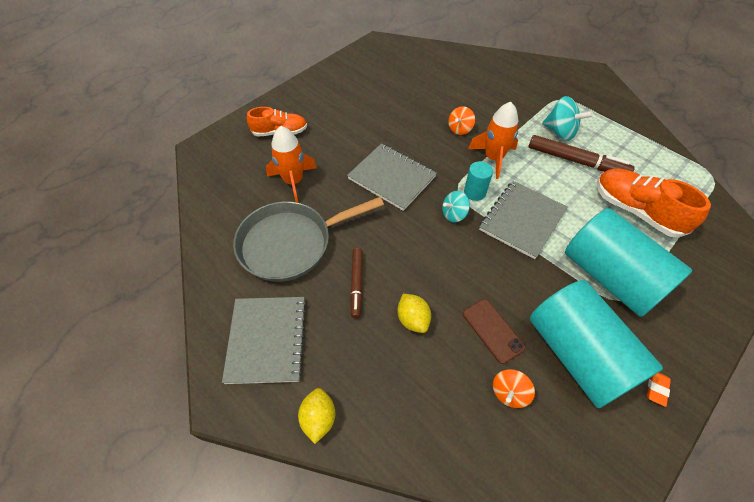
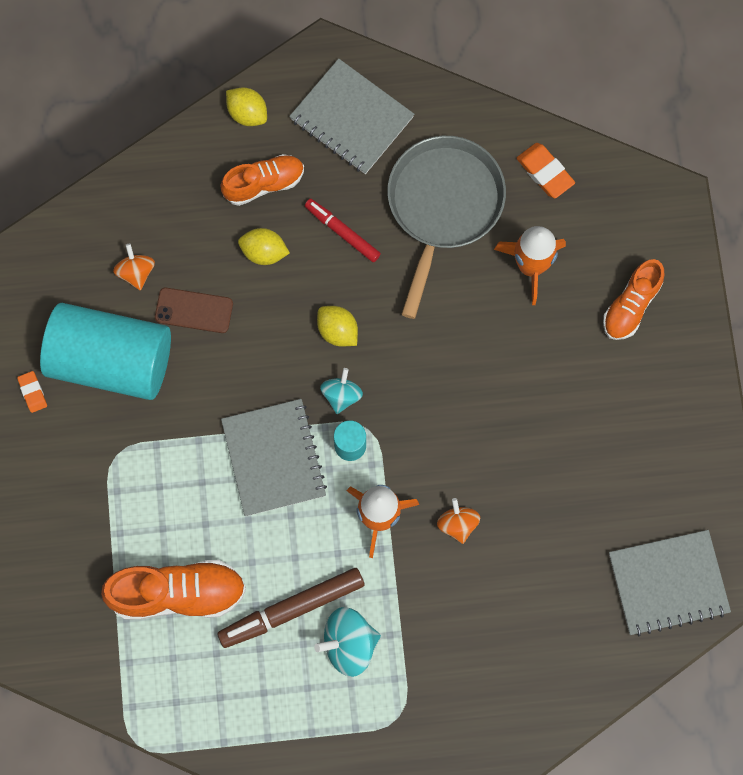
camera: 130 degrees right, 20 degrees up
grey notebook [347,143,437,211] -> grey notebook moved to [609,530,731,636]
brown marker [350,248,363,318] -> red marker [305,199,381,263]
turquoise cylinder [565,208,692,317] -> none
none -> orange shoe [220,154,304,206]
none -> yellow lemon [317,306,358,347]
none -> orange eraser [517,143,575,198]

